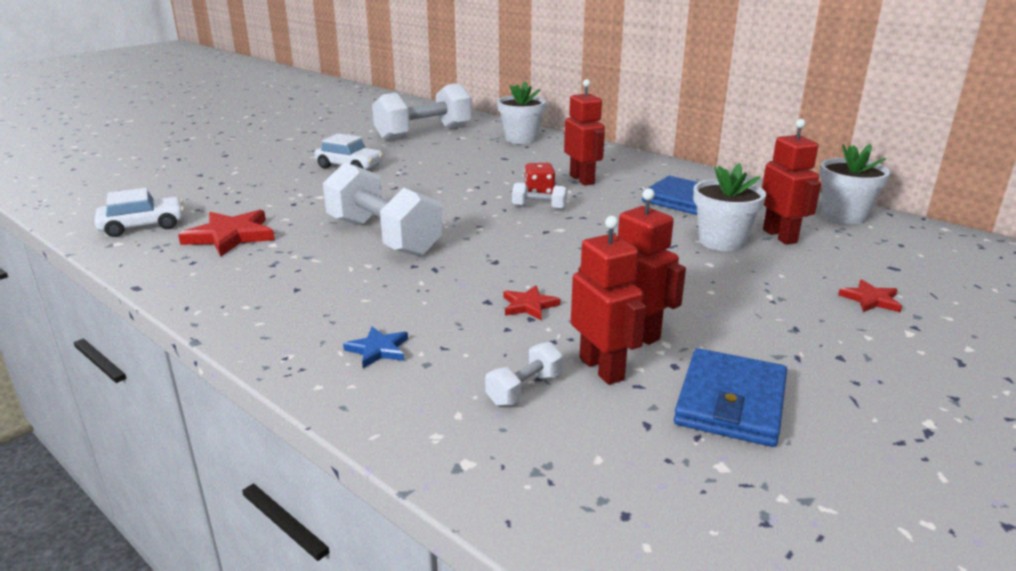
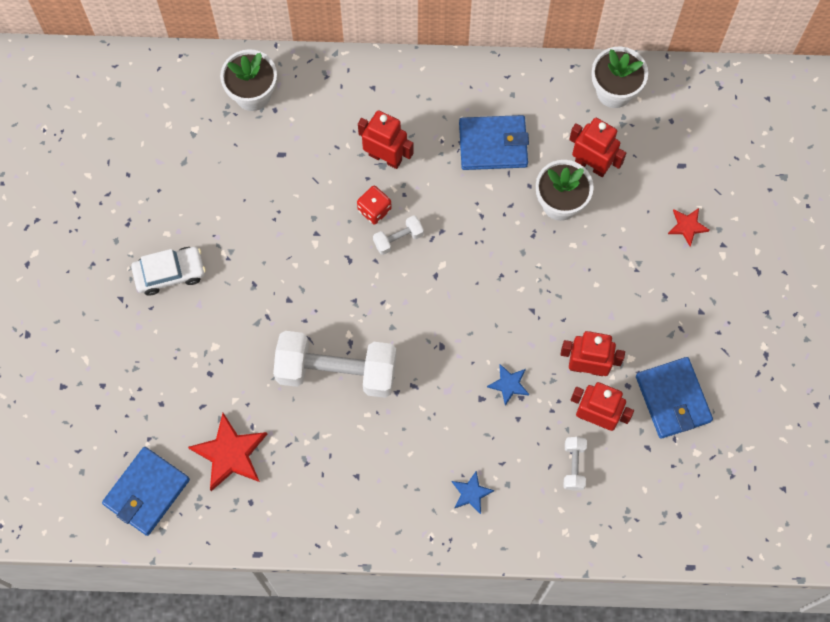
camera: 40 degrees left, 45 degrees up
white car [95,188,184,237] -> blue wallet [102,447,190,536]
white dumbbell [372,83,472,141] -> none
red star [504,285,560,320] -> blue star [487,364,529,406]

